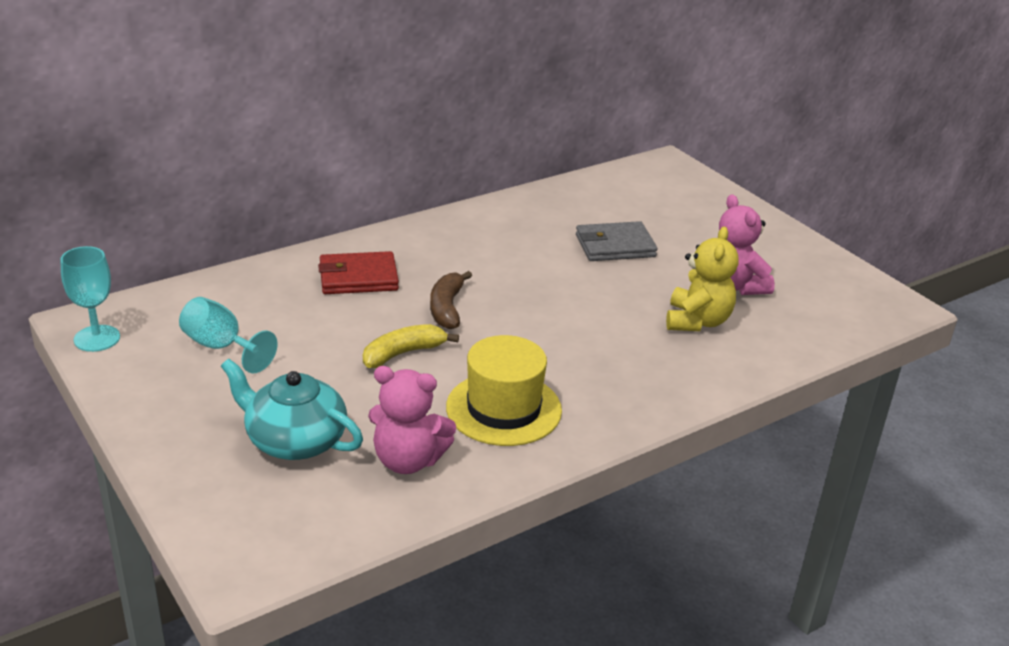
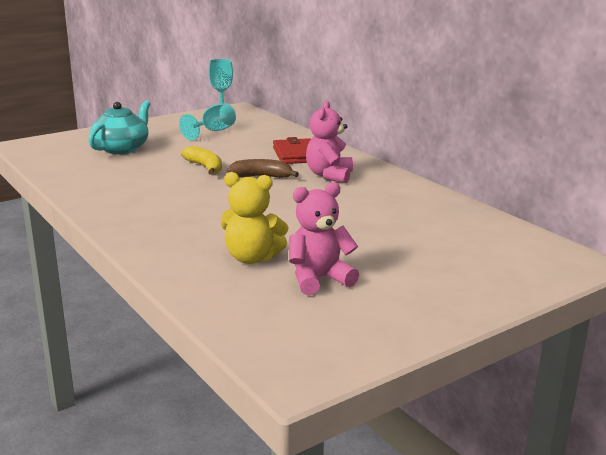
camera: 90 degrees right, 10 degrees down
pink teddy bear [368,366,456,474] -> pink teddy bear moved to [306,101,353,183]
yellow hat [446,335,562,446] -> none
grey wallet [576,221,657,261] -> none

